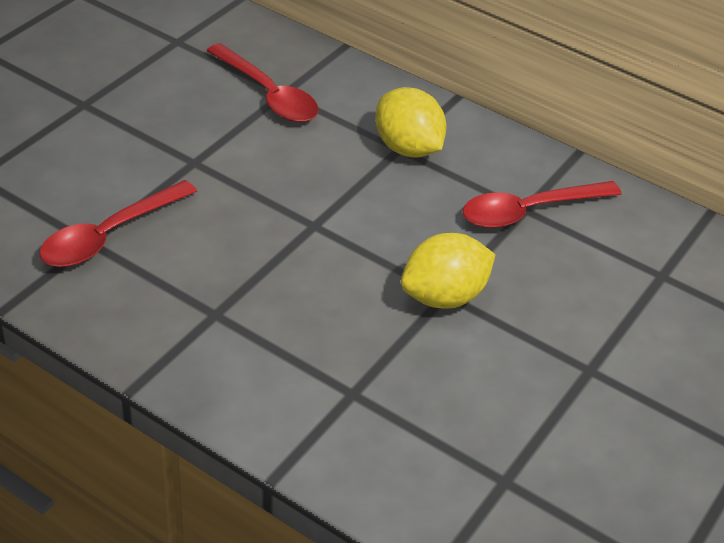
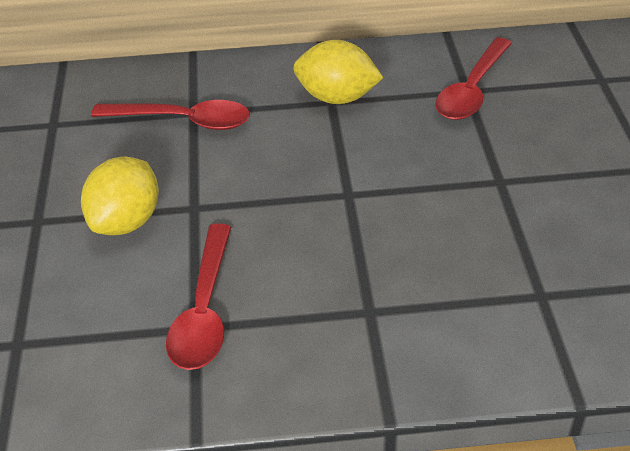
camera: 35 degrees left, 0 degrees up
yellow lemon [401,233,495,309] -> yellow lemon moved to [81,157,159,235]

